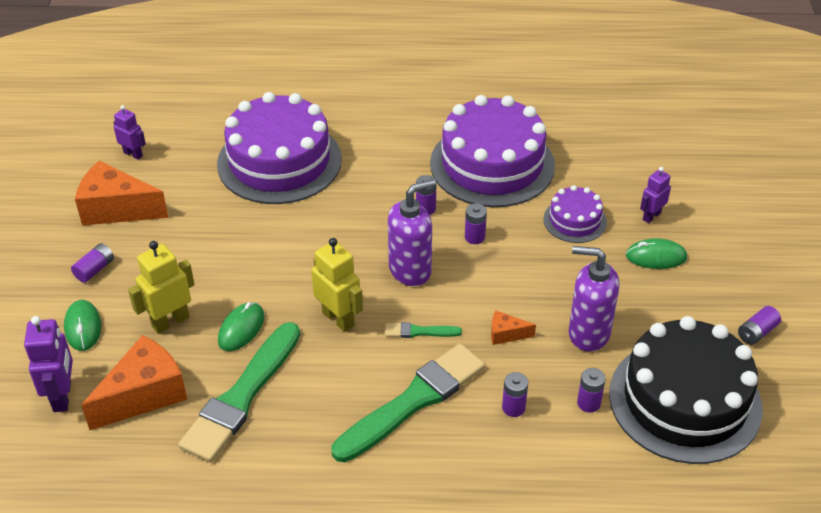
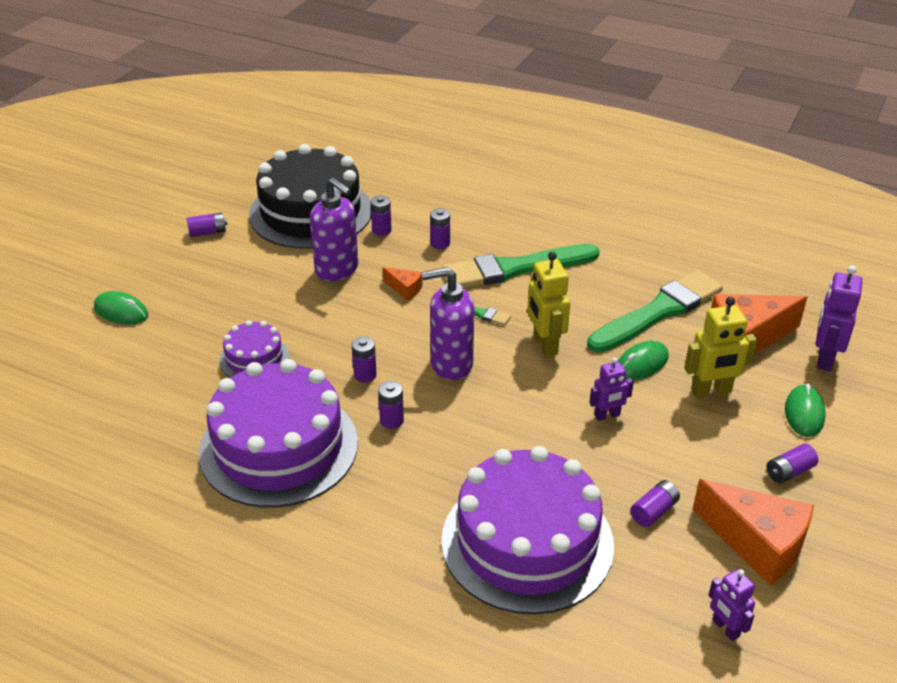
camera: 155 degrees left, 5 degrees down
green mouse [626,238,687,269] -> green mouse moved to [94,291,148,325]
purple robot [640,167,671,223] -> purple robot moved to [589,357,634,421]
none -> purple battery [630,480,680,527]

